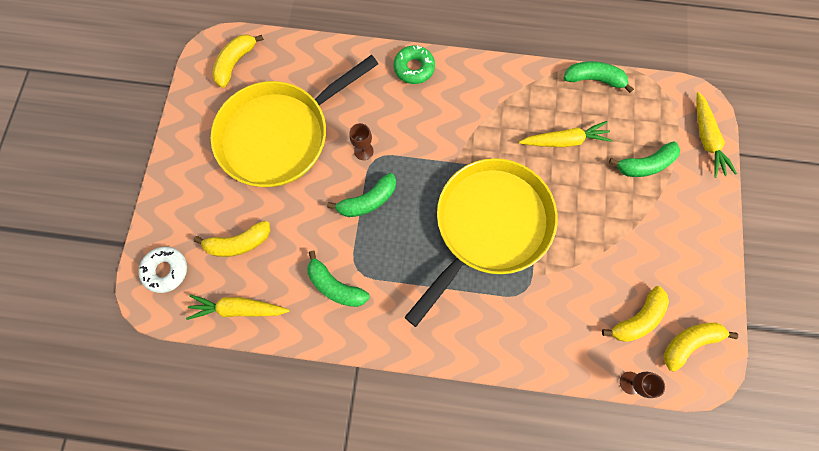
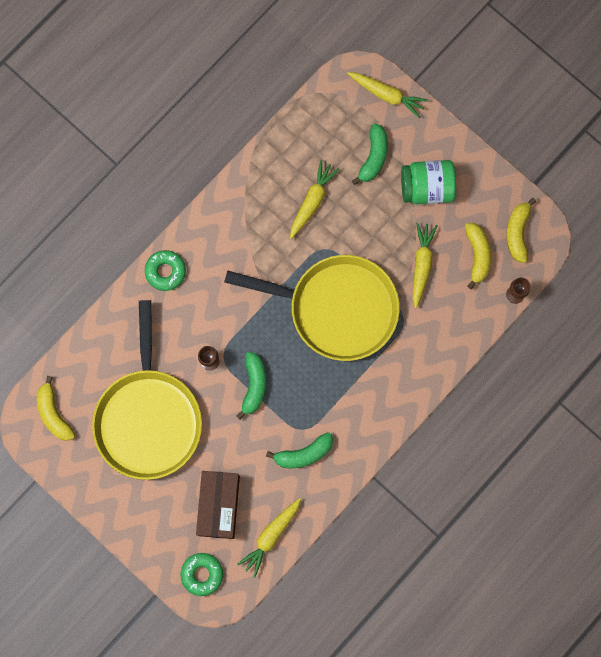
camera: 55 degrees left, 5 degrees up
white donut [138,247,187,293] -> green donut [181,553,223,596]
yellow banana [194,221,270,257] -> brown box [196,471,240,539]
yellow pan [404,158,558,327] -> yellow pan turned 120 degrees clockwise [224,255,400,361]
green banana [564,61,634,93] -> none
none -> green jar [401,160,456,204]
none -> yellow carrot [413,222,438,308]

